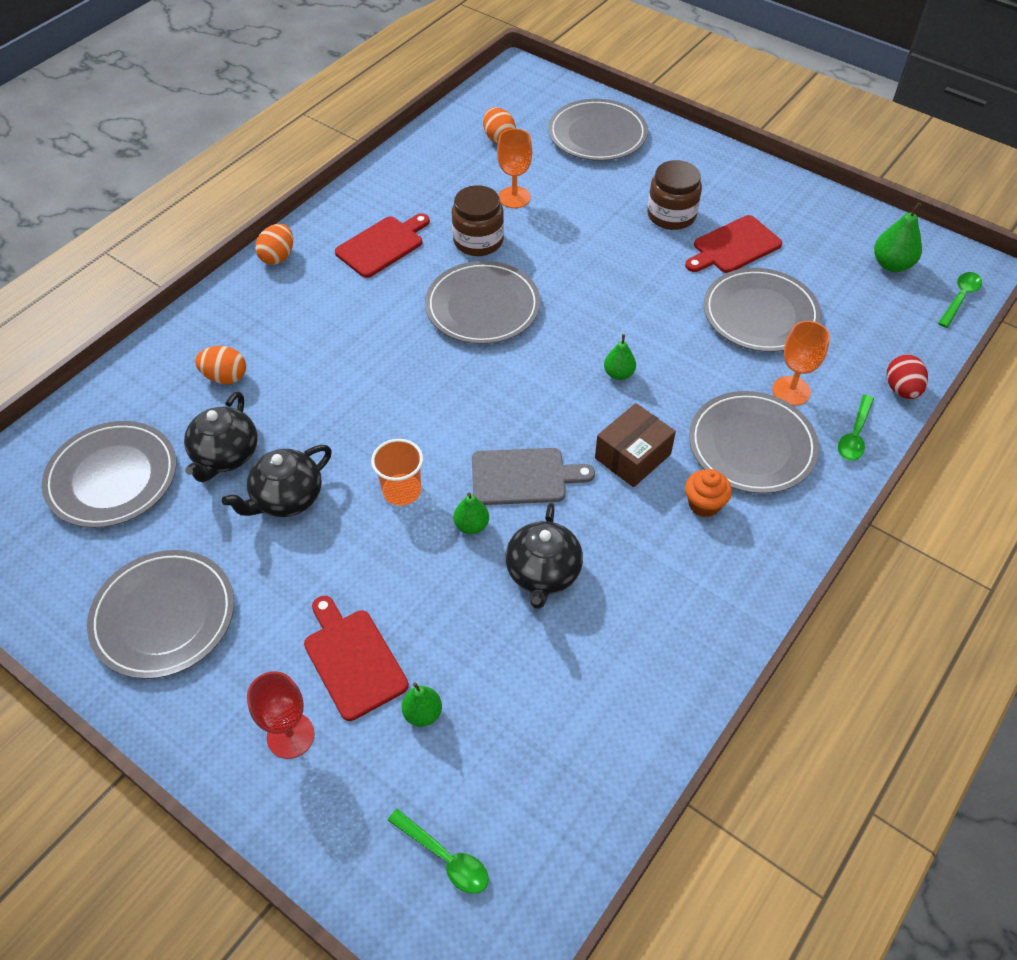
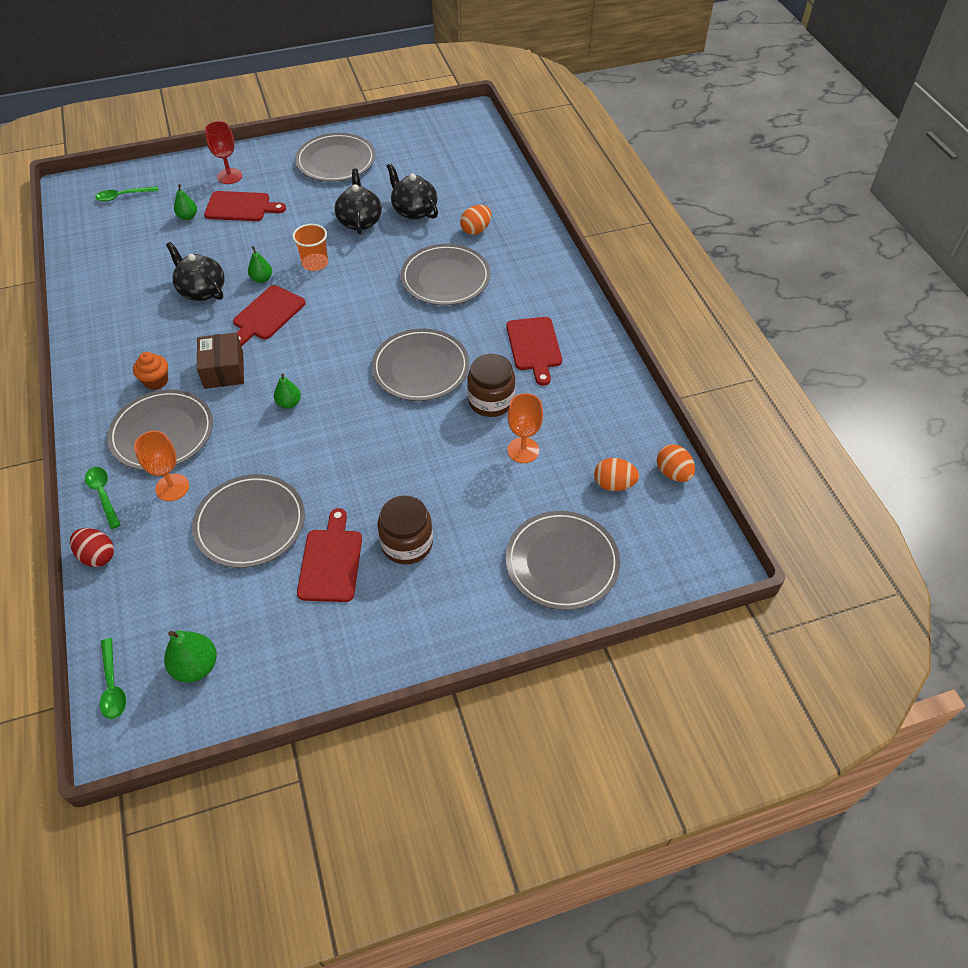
camera: 125 degrees right, 0 degrees up
grey plate [42,421,176,528] -> grey plate moved to [401,244,491,306]
orange egg [255,224,293,265] -> orange egg moved to [657,444,695,482]
grey cutting board [472,448,595,505] -> red cutting board [233,285,306,346]

